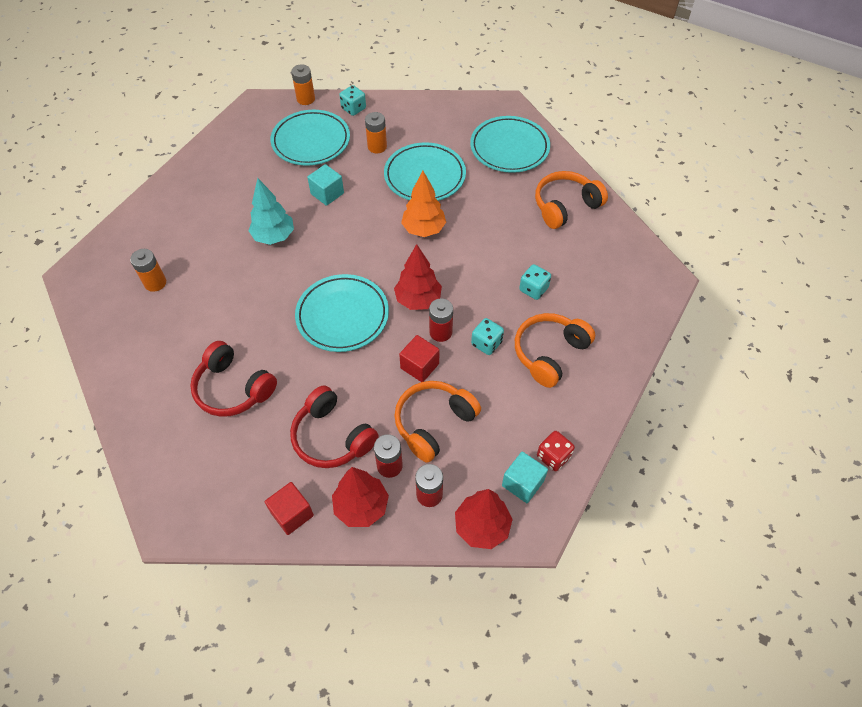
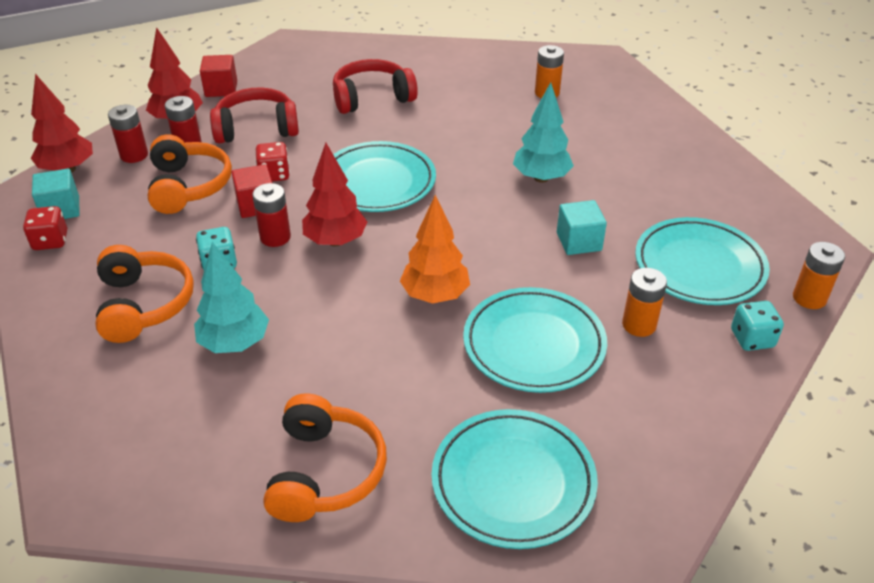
camera: 125 degrees right, 15 degrees down
turquoise dice [519,264,551,300] -> turquoise tree [194,242,269,353]
none -> red dice [256,142,290,181]

